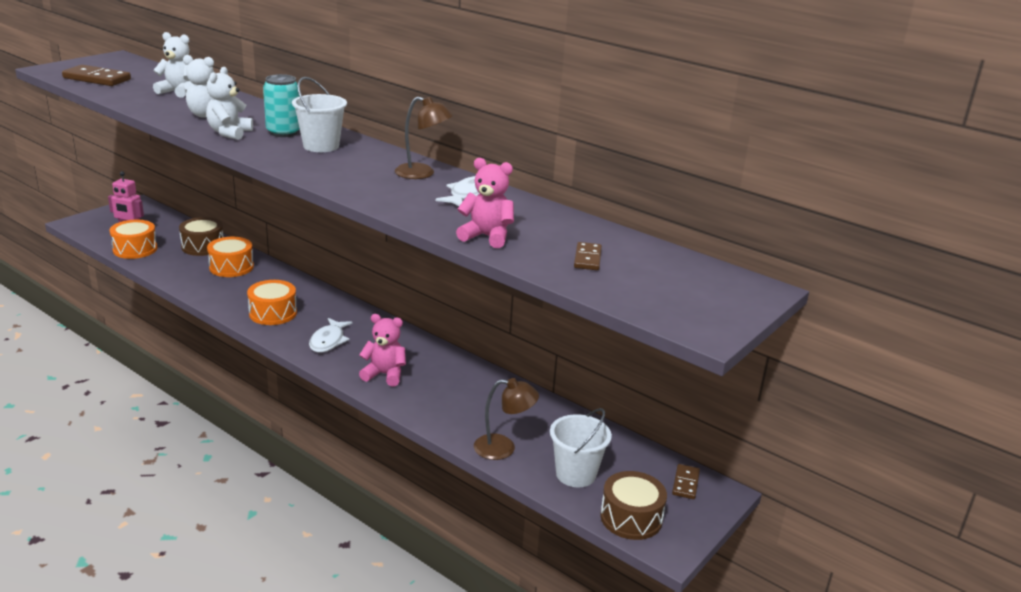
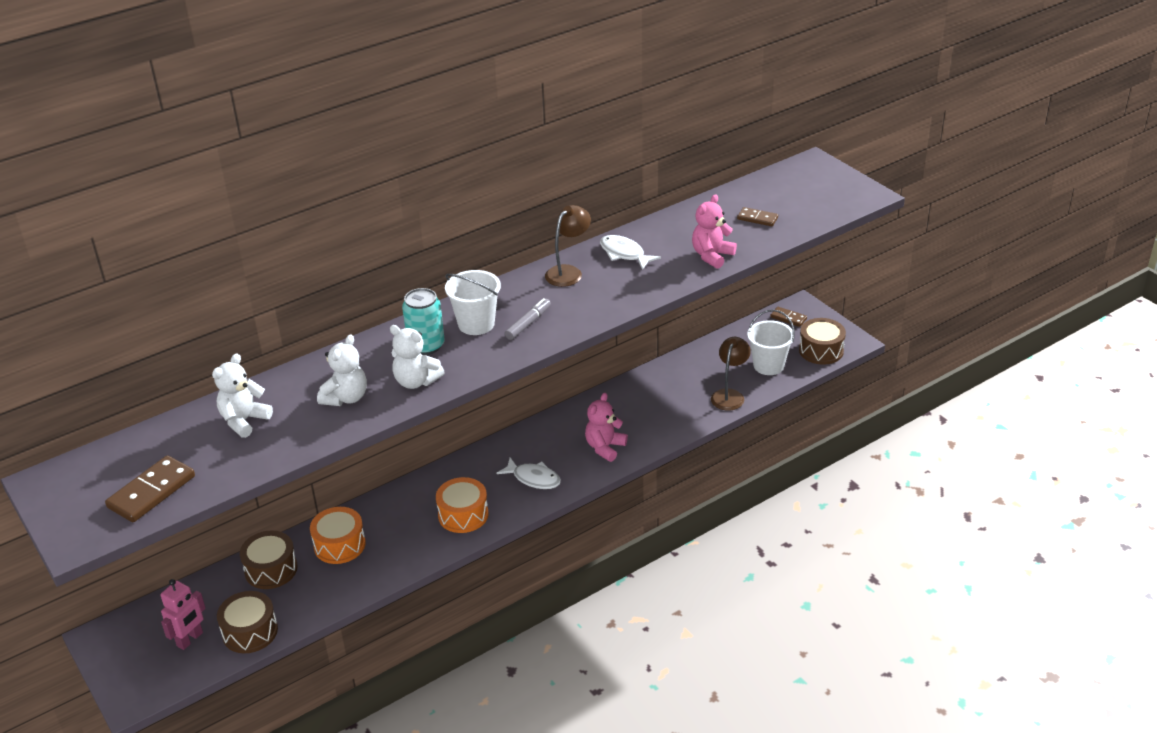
camera: 70 degrees left, 10 degrees up
orange drum [110,220,157,259] -> brown drum [217,591,278,653]
none -> grey marker [505,298,551,340]

